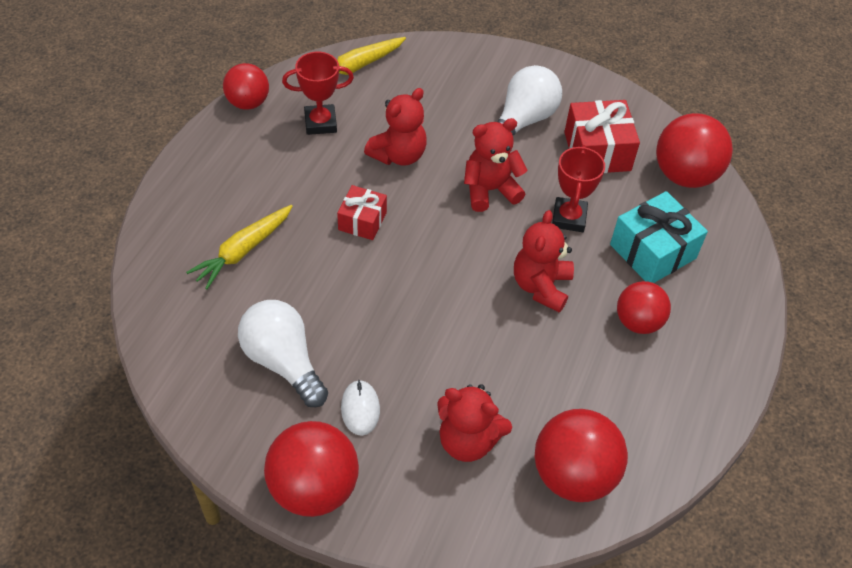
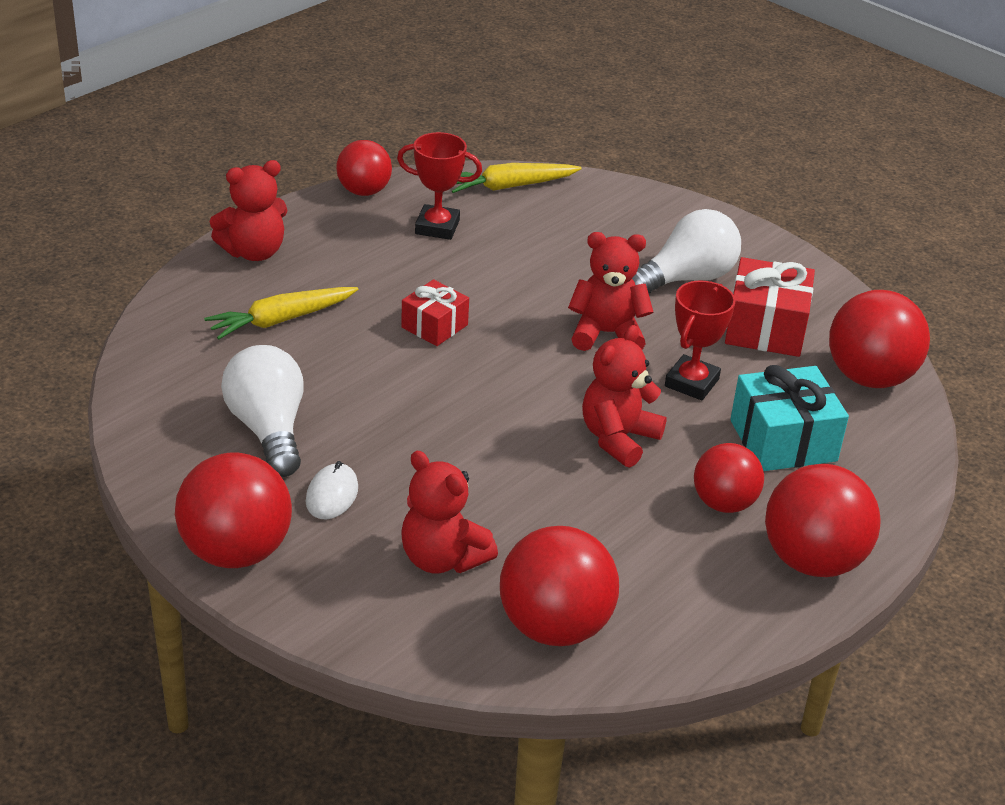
camera: 20 degrees right, 15 degrees down
red teddy bear [364,88,427,166] -> red teddy bear moved to [209,160,288,261]
none -> red ball [765,464,881,577]

